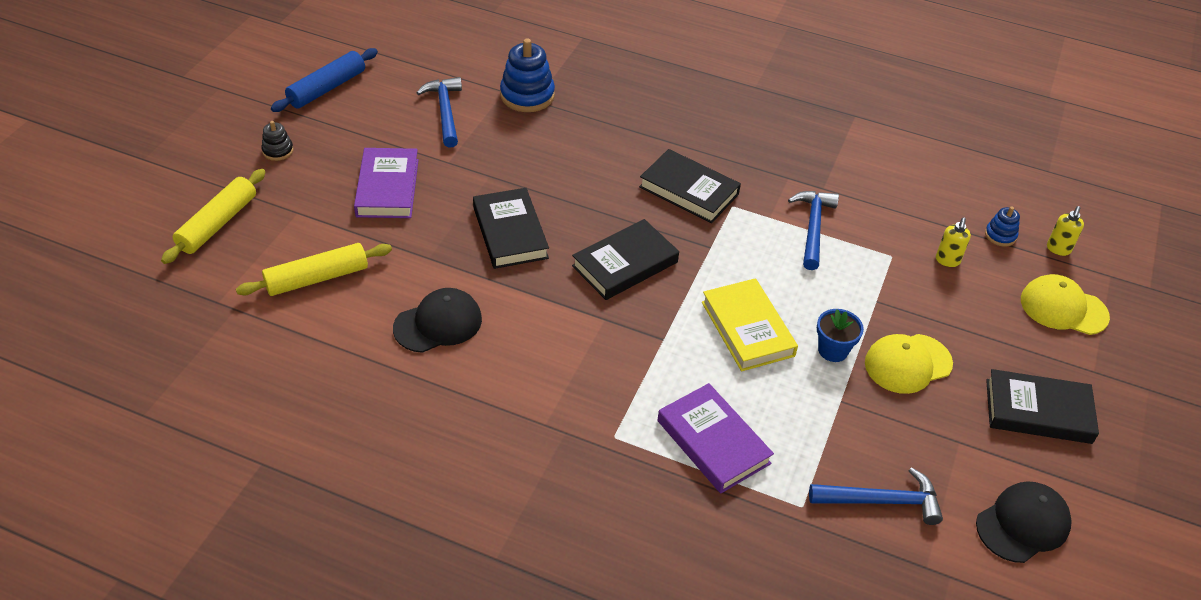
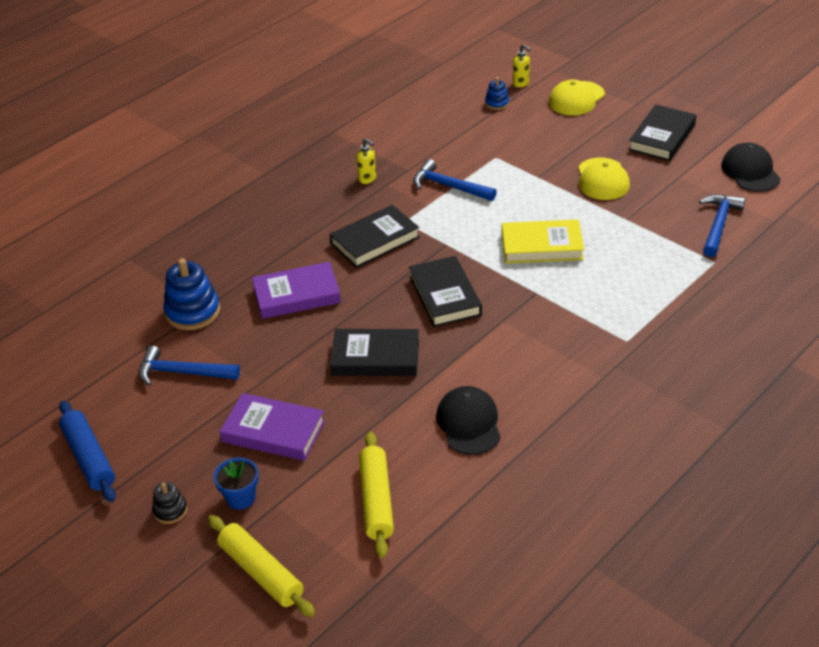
camera: 65 degrees left, 5 degrees down
purple book [658,383,774,493] -> purple book moved to [252,262,341,319]
blue flower pot [817,309,864,362] -> blue flower pot moved to [213,457,259,510]
yellow soap dispenser [936,217,971,267] -> yellow soap dispenser moved to [356,138,376,184]

